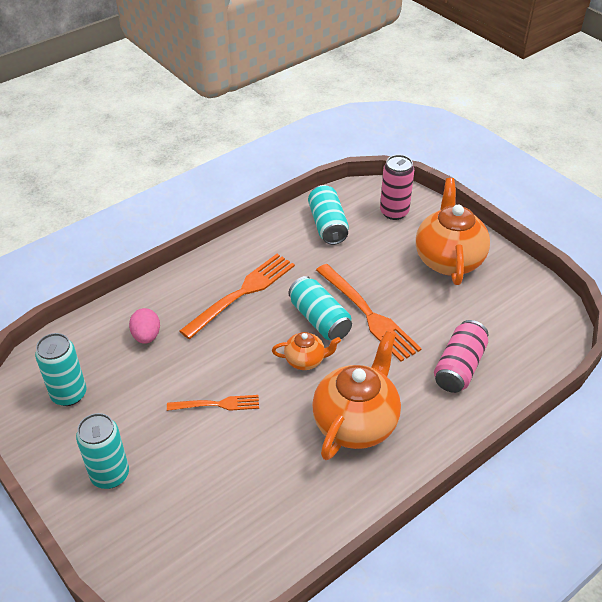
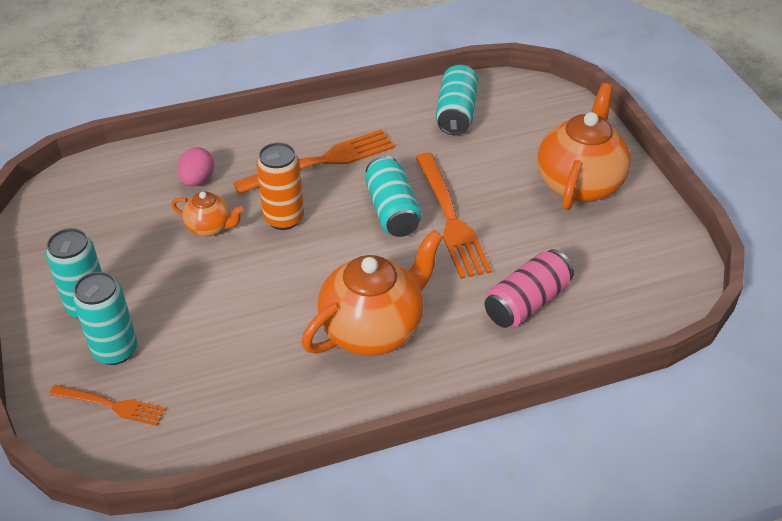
camera: 20 degrees right, 0 degrees up
turquoise can [35,333,86,406] -> turquoise can moved to [73,272,137,365]
orange fork [167,395,259,411] -> orange fork moved to [49,385,166,426]
orange teapot [272,332,341,370] -> orange teapot moved to [171,192,244,236]
pink can [380,155,414,220] -> none
none -> orange can [256,142,304,230]

